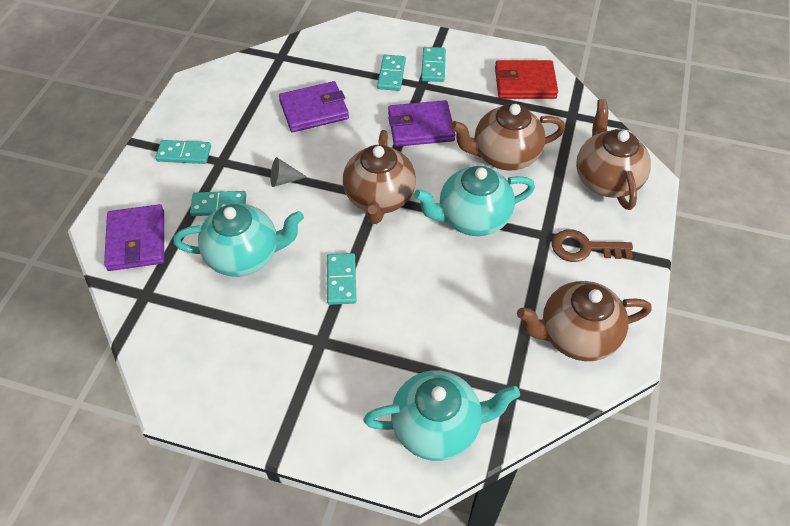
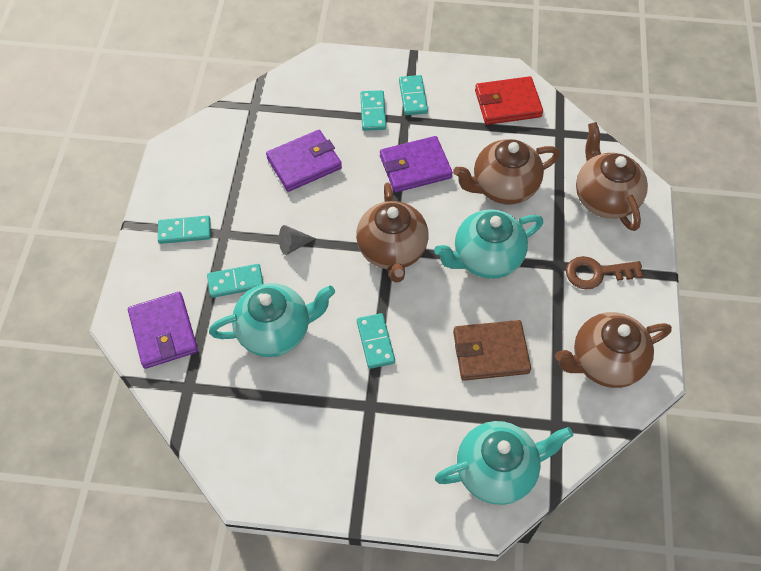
camera: 10 degrees left, 5 degrees up
none -> brown wallet [453,320,531,381]

